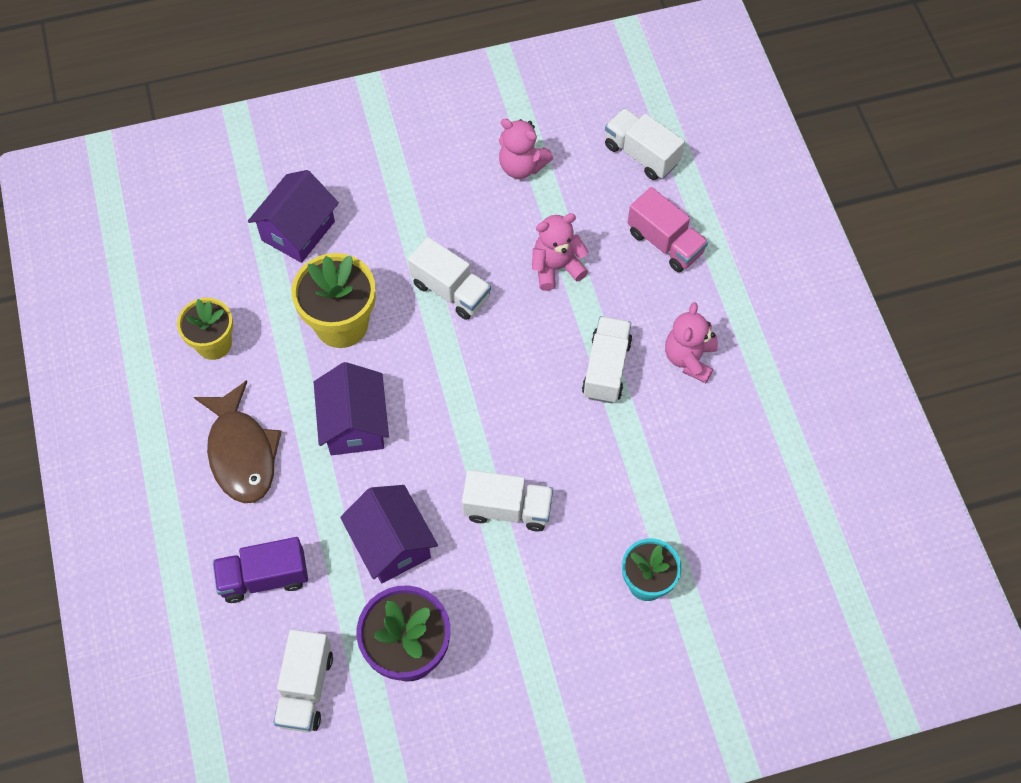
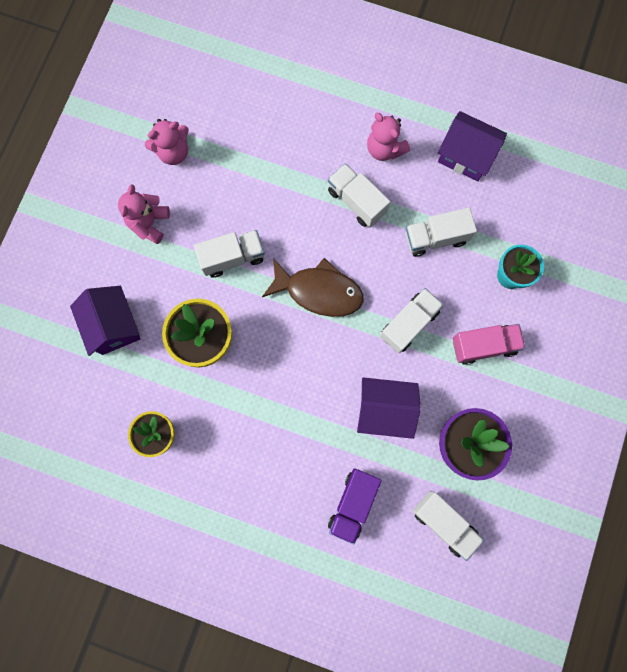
camera: 55 degrees left, 15 degrees up
brown fish [194,380,282,503] -> brown fish moved to [262,258,364,317]
purple house [314,362,389,455] -> purple house moved to [438,111,507,181]
pink teddy bear [532,213,588,291] -> pink teddy bear moved to [118,184,170,244]
white truck [605,108,685,180] -> white truck moved to [405,208,477,257]
pink truck [628,187,708,272] -> pink truck moved to [453,324,525,365]

